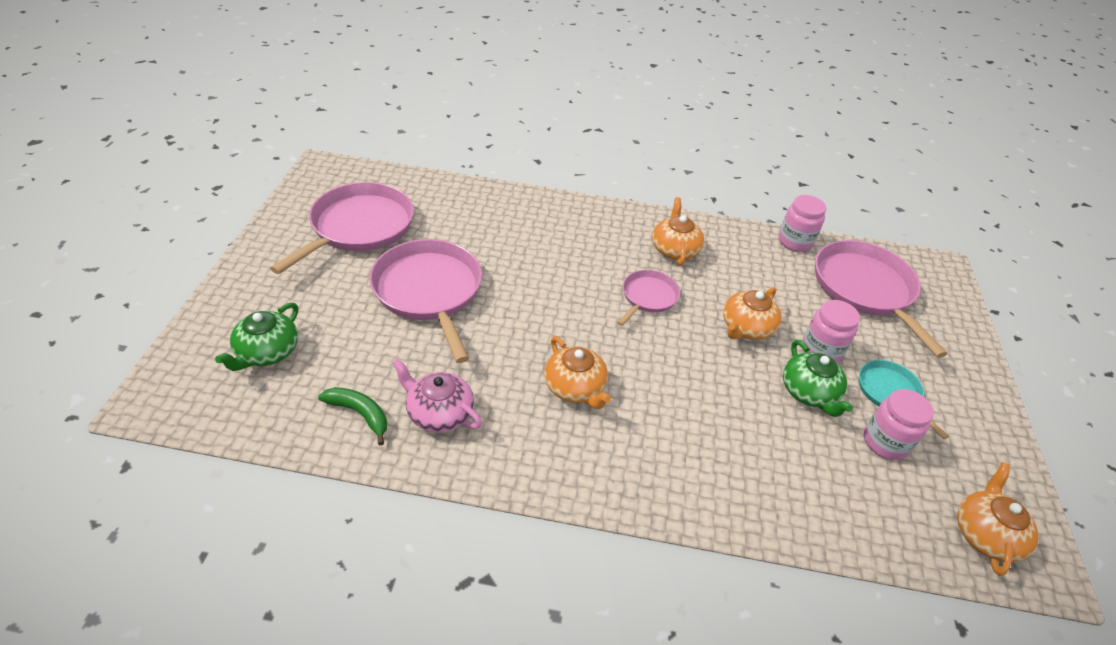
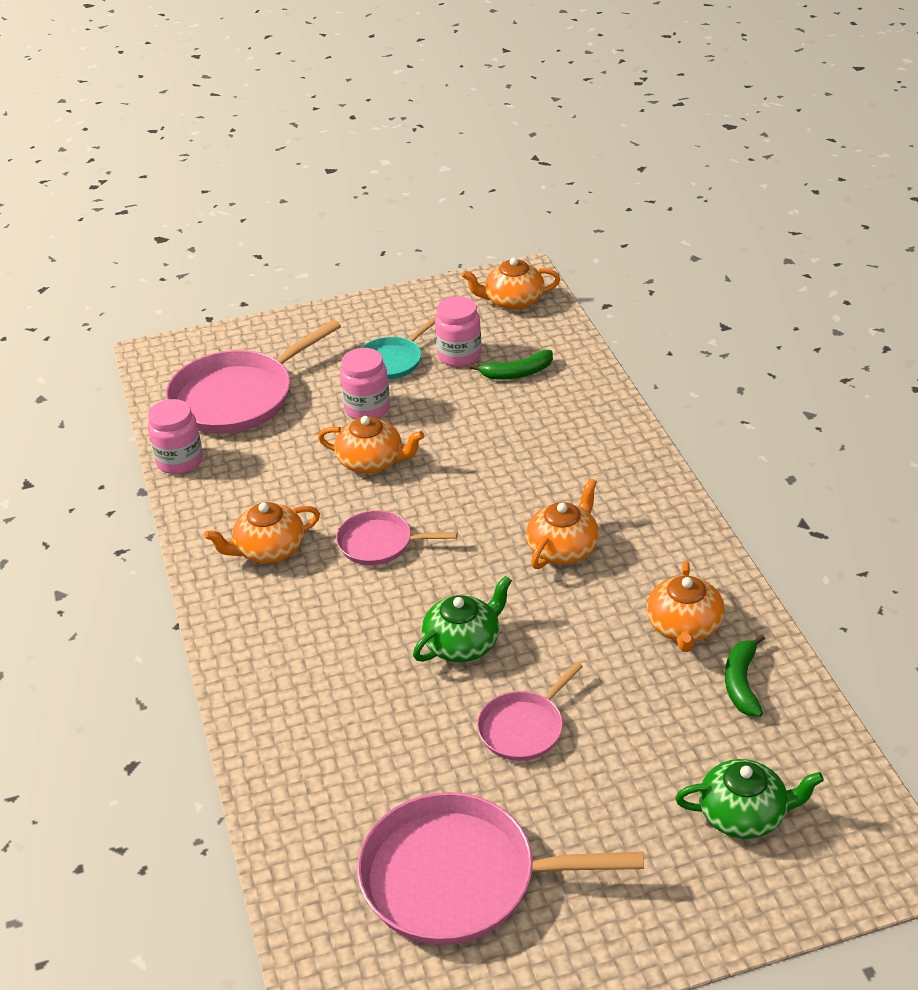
camera: 110 degrees left, 5 degrees down
pink pan [369,239,482,363] -> pink pan [477,662,583,761], size x0.54
pink teapot [392,359,482,433] -> orange teapot [646,561,725,652]
green teapot [783,340,853,417] -> green teapot moved to [413,575,512,662]
none -> green banana [470,350,553,380]

